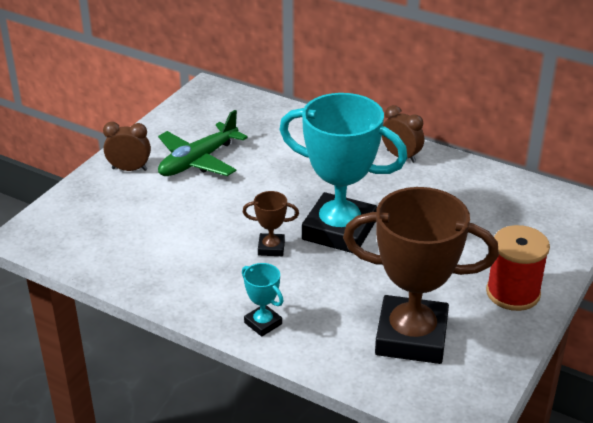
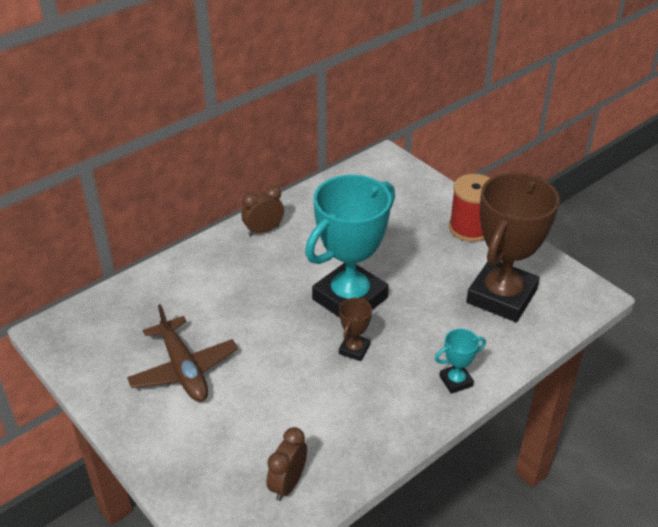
camera: 70 degrees left, 5 degrees up
brown clock [103,122,151,171] -> brown clock moved to [267,427,307,501]
green plane [158,110,248,176] -> brown plane [127,304,238,402]

